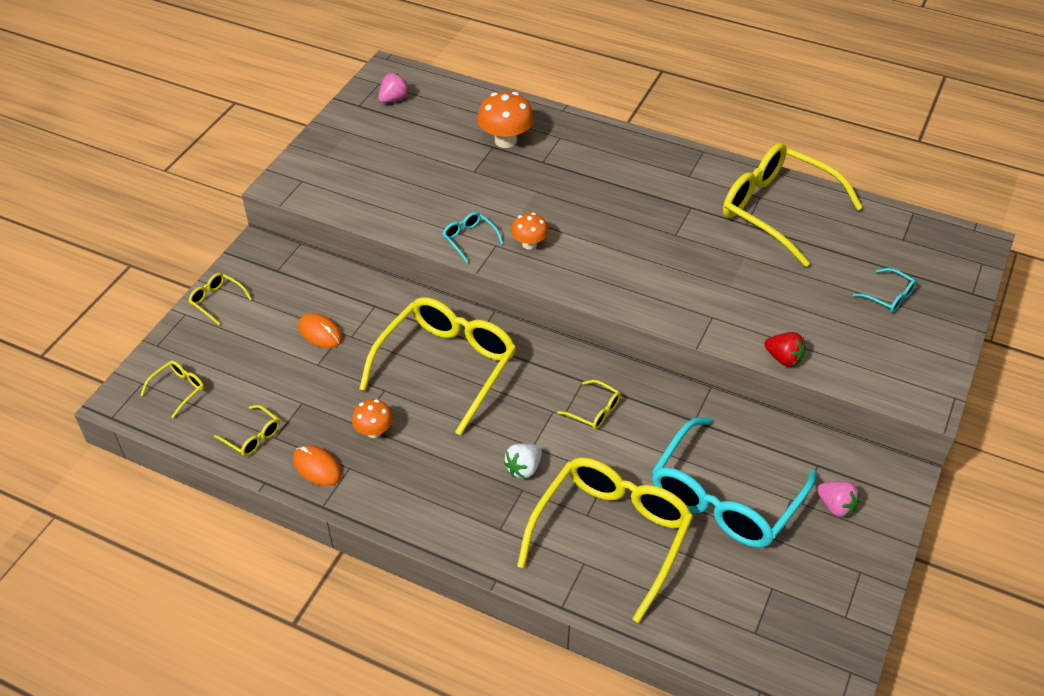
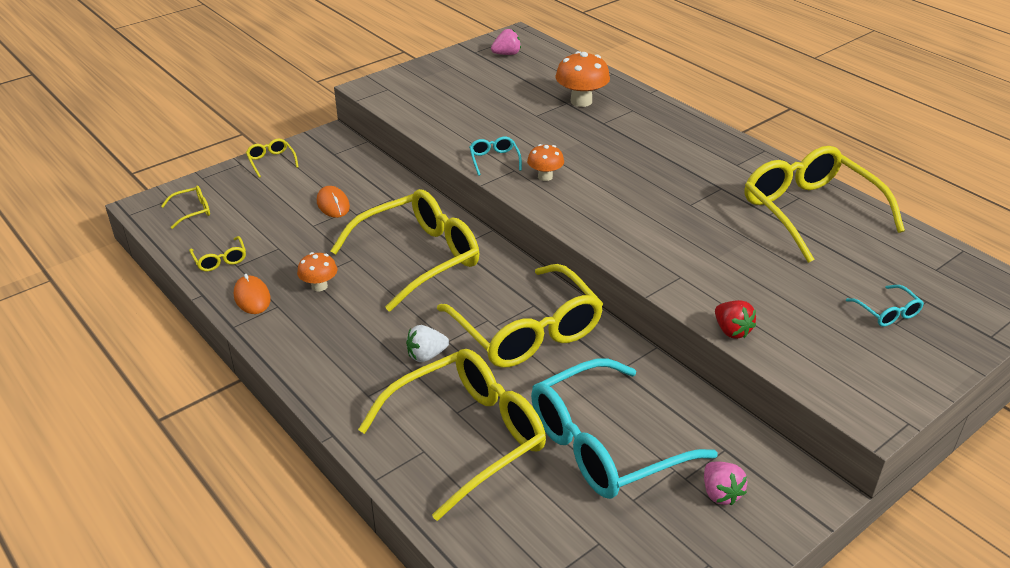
camera: 25 degrees right, 10 degrees down
yellow glasses [557,380,621,430] -> yellow glasses [437,264,603,368], size x2.47

